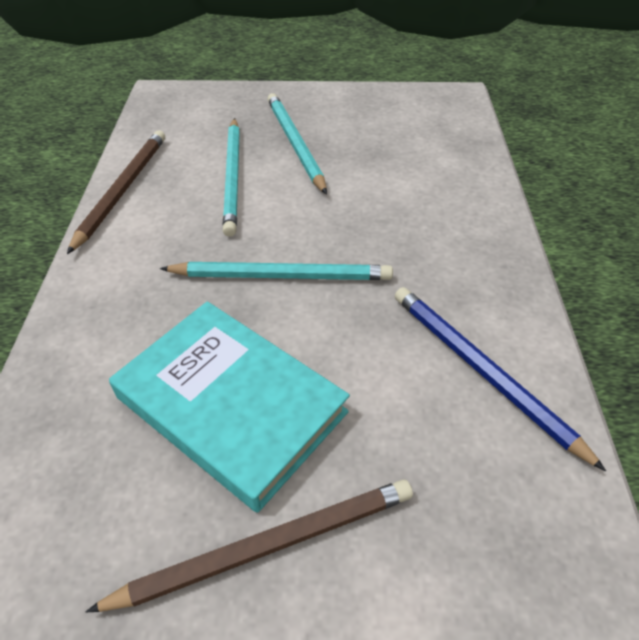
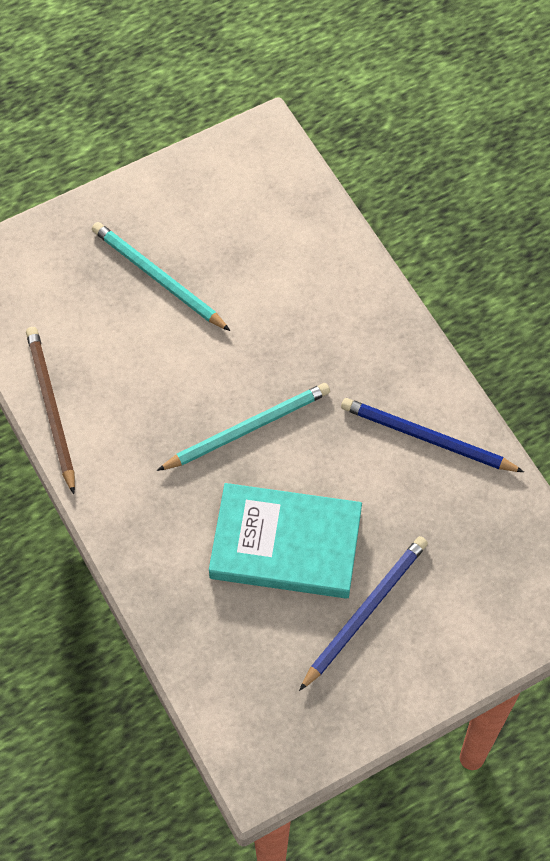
camera: 30 degrees left, 15 degrees up
brown pencil [85,479,413,612] -> blue pencil [299,536,428,691]
turquoise pencil [223,118,240,237] -> none

